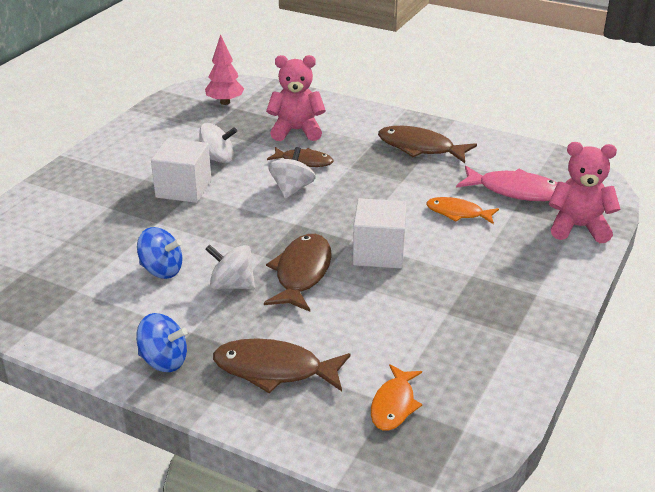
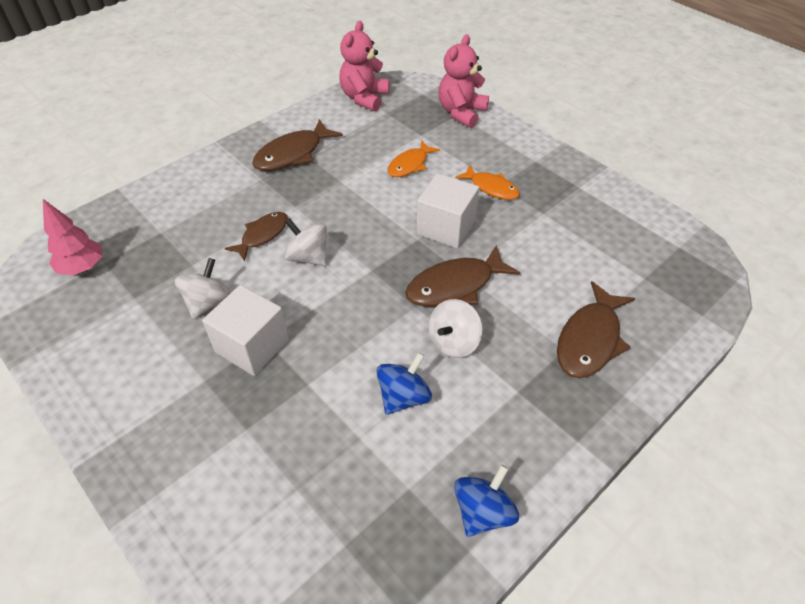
camera: 70 degrees left, 15 degrees up
blue spinning top [136,313,188,372] -> blue spinning top moved to [454,464,519,537]
brown fish [264,234,332,312] -> brown fish turned 60 degrees counterclockwise [405,245,520,306]
pink teddy bear [266,55,326,141] -> pink teddy bear moved to [339,21,389,112]
orange fish [371,364,422,431] -> orange fish moved to [455,164,520,200]
pink fish [456,166,558,201] -> none

